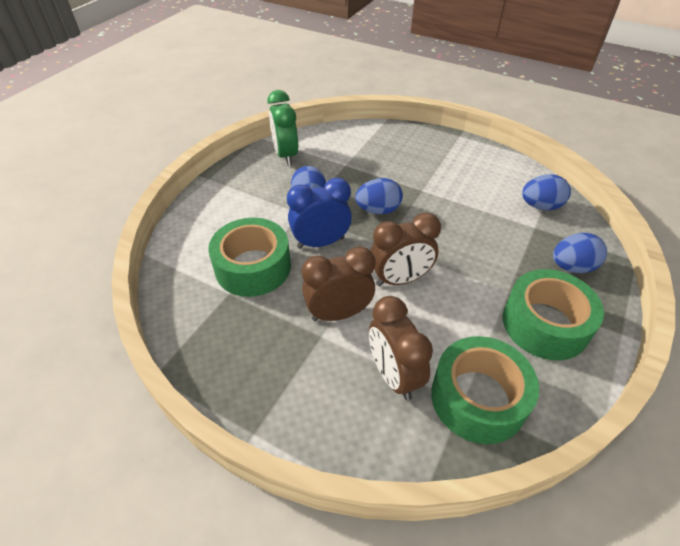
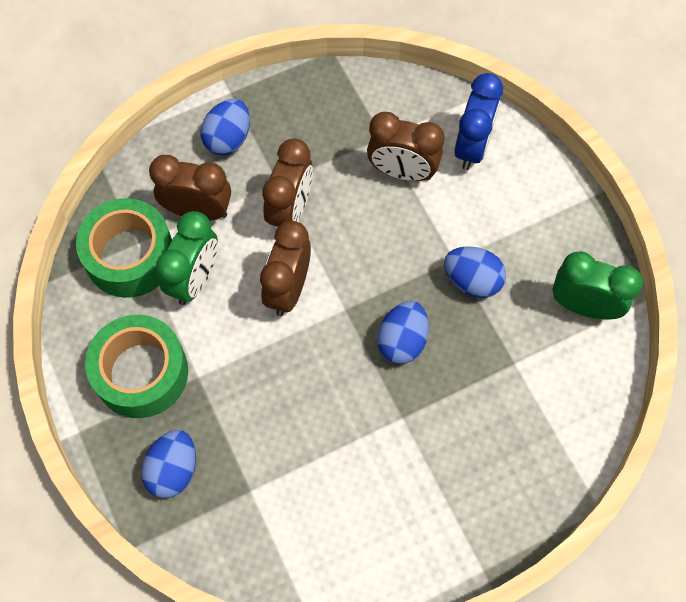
camera: 125 degrees right, 20 degrees up
green tape [208,218,291,297] -> brown clock [367,112,445,181]
blue clock [287,178,352,249] -> blue clock moved to [454,73,503,170]
blue egg [522,174,571,210] -> blue egg moved to [201,99,250,156]
none -> green clock [156,211,218,305]

